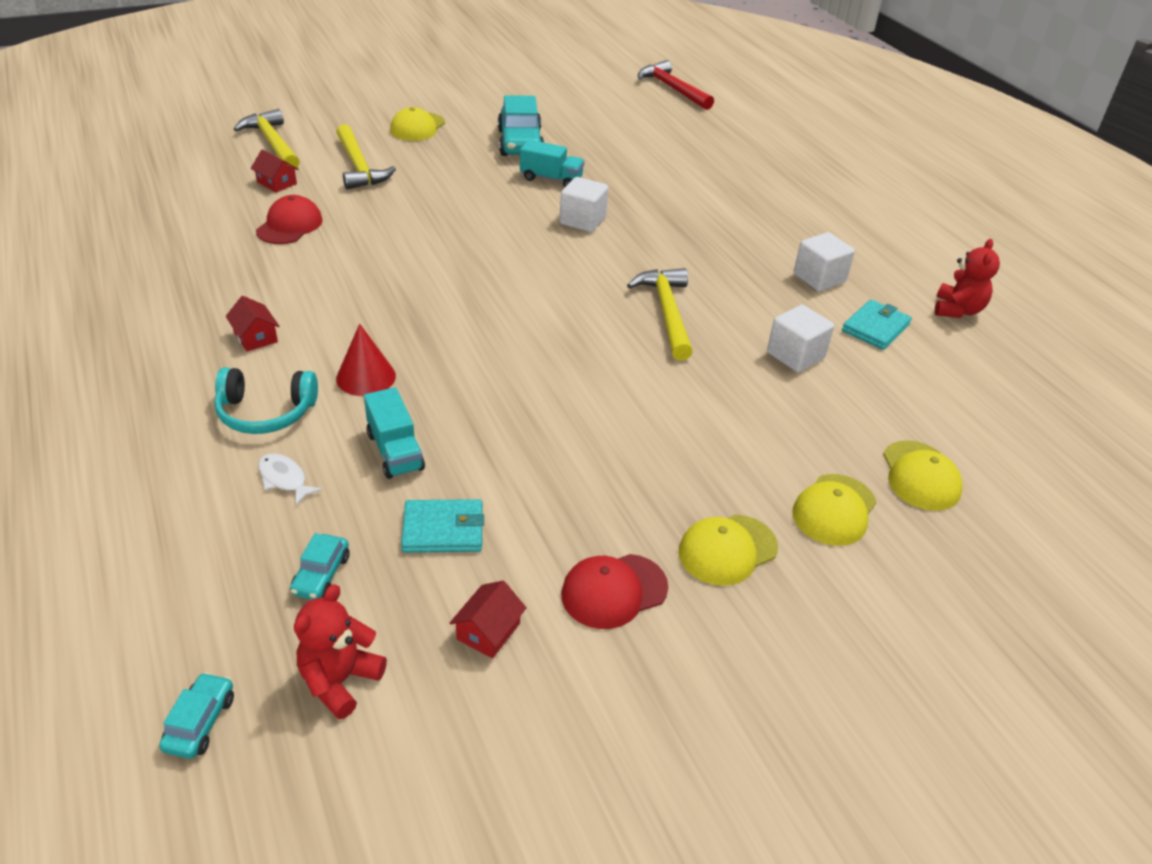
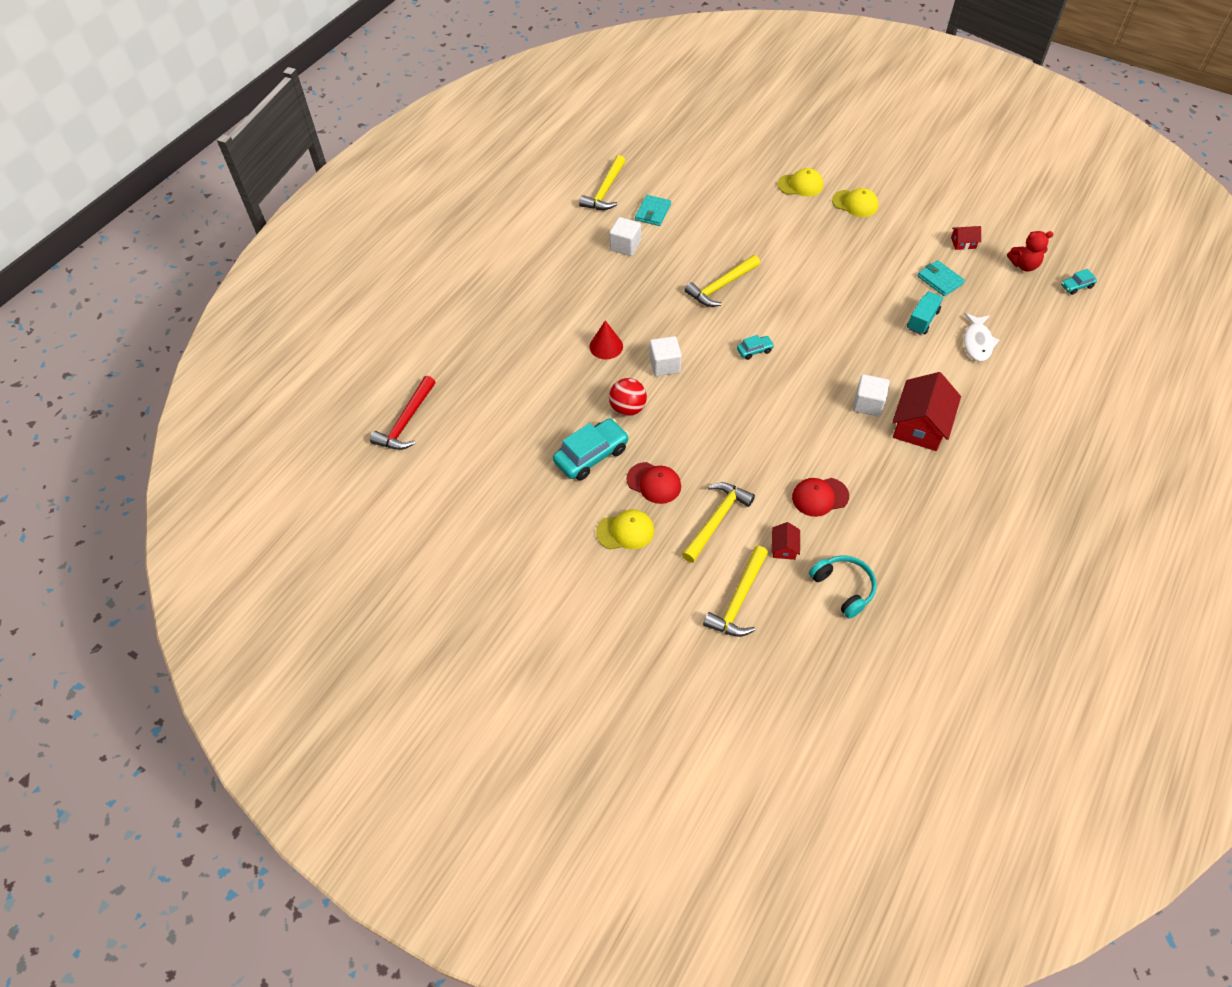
camera: 120 degrees left, 15 degrees up
turquoise headphones [214,368,318,434] -> turquoise headphones moved to [809,555,877,619]
red house [226,296,280,352] -> red house [892,372,961,451], size x2.14
white fish [258,454,323,506] -> white fish [964,313,1000,361], size x1.59
turquoise car [290,533,349,600] -> turquoise car moved to [737,335,774,360]
red cone [336,324,396,396] -> red cone moved to [589,320,623,359]
turquoise truck [520,140,584,187] -> red ball [609,378,647,416]
red cap [561,554,668,629] -> red cap moved to [627,462,681,504]
white cube [767,305,834,372] -> white cube moved to [853,374,890,417]
turquoise wallet [842,300,912,350] -> turquoise wallet turned 75 degrees counterclockwise [635,195,671,226]
yellow cap [883,440,963,511] -> none
red teddy bear [935,239,1000,318] -> yellow hammer [579,155,625,210]

